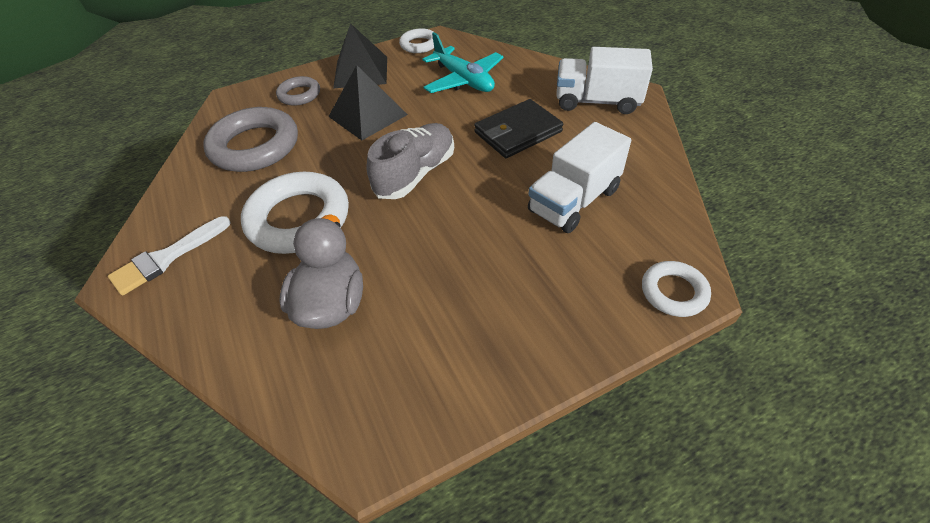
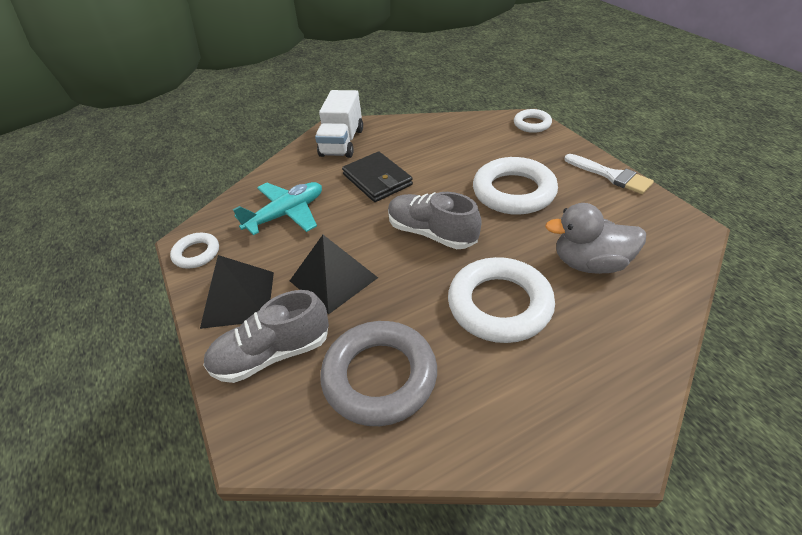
camera: 90 degrees left, 5 degrees down
white brush [108,216,231,295] -> white brush moved to [564,154,654,194]
grey ring [276,76,320,106] -> grey shoe [203,290,329,383]
white truck [528,122,631,233] -> none
none -> white ring [473,157,558,215]

